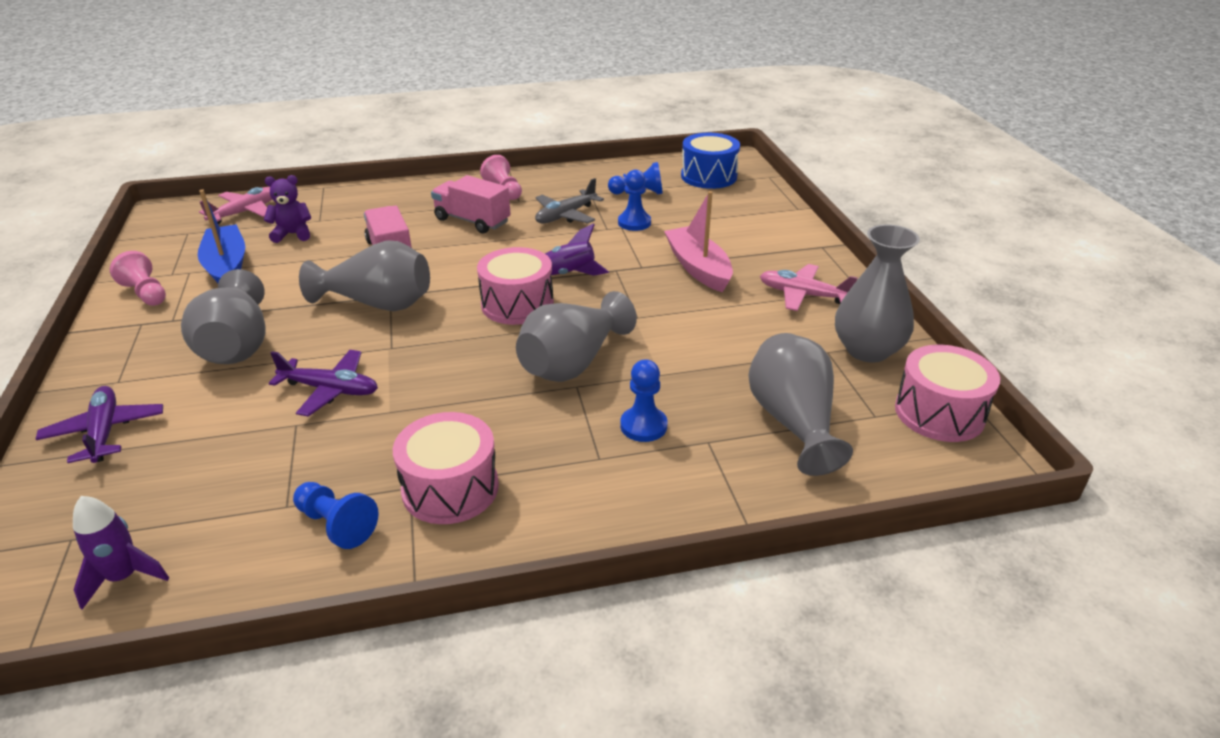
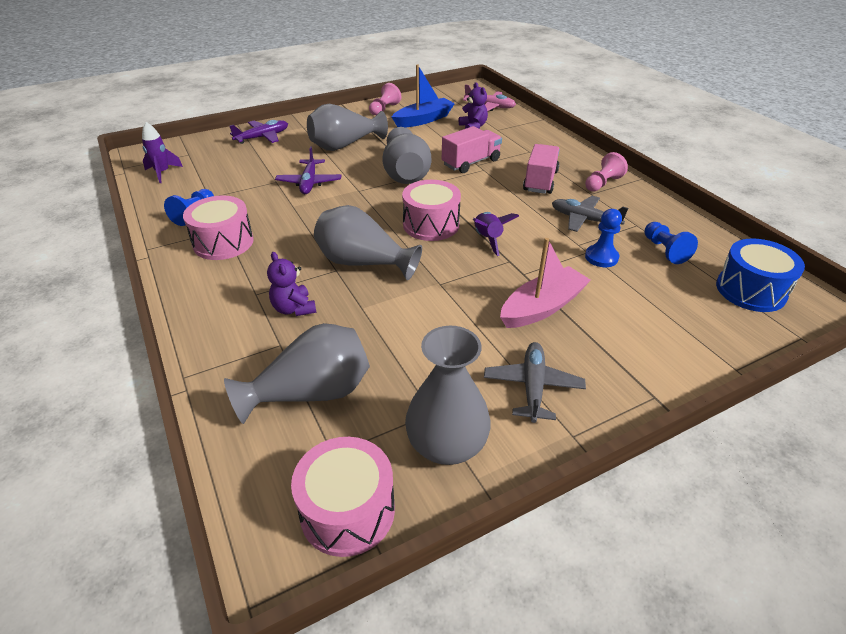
camera: 75 degrees right, 5 degrees up
blue pawn [620,360,667,442] -> purple teddy bear [267,252,316,316]
pink plane [760,264,858,311] -> grey plane [484,342,586,423]

